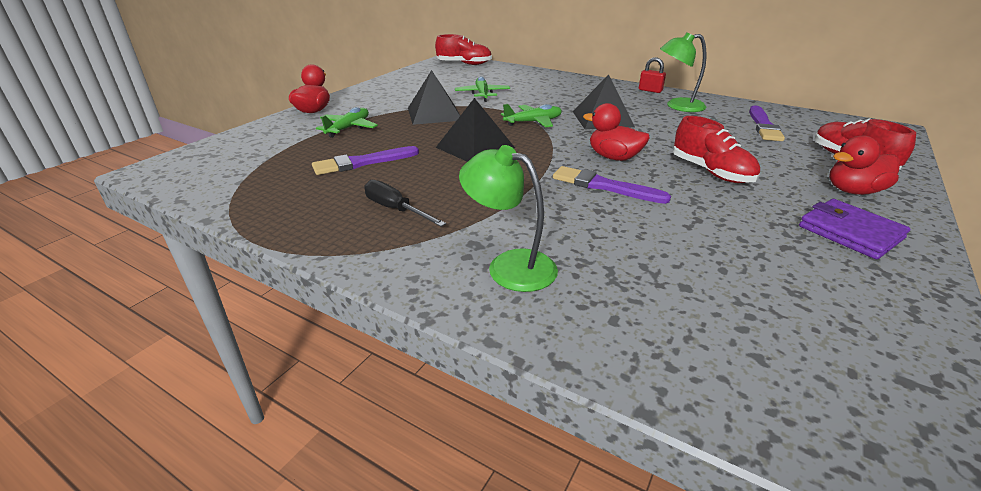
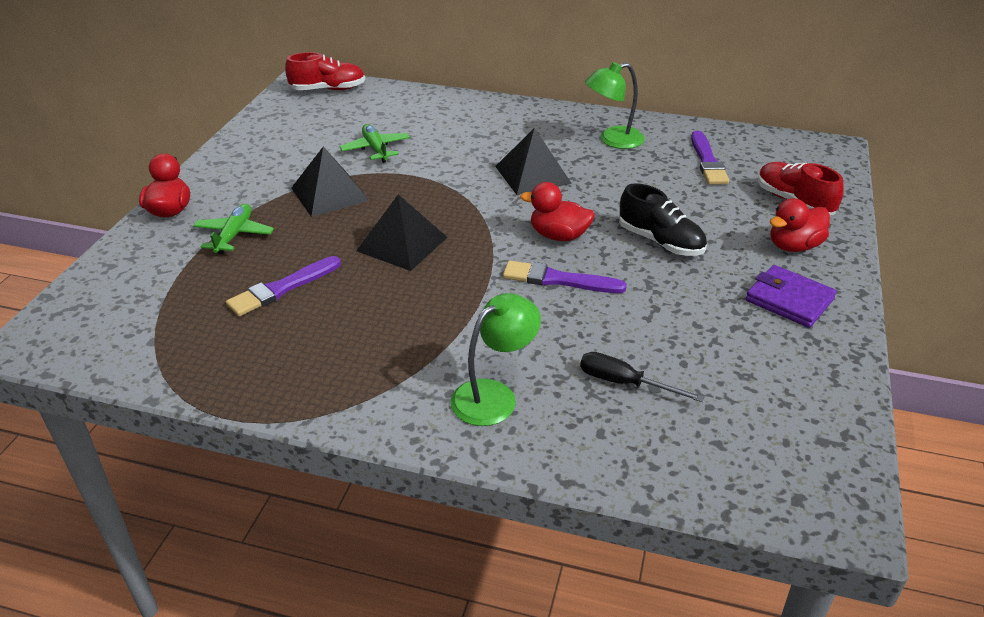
camera: 15 degrees left, 5 degrees up
black screwdriver [364,180,446,227] -> black screwdriver moved to [580,352,704,402]
green lamp [459,145,558,292] -> green lamp turned 120 degrees clockwise [450,293,541,426]
green plane [501,104,562,128] -> none
red padlock [639,57,666,93] -> none
red shoe [673,116,760,183] -> black shoe [619,183,707,256]

